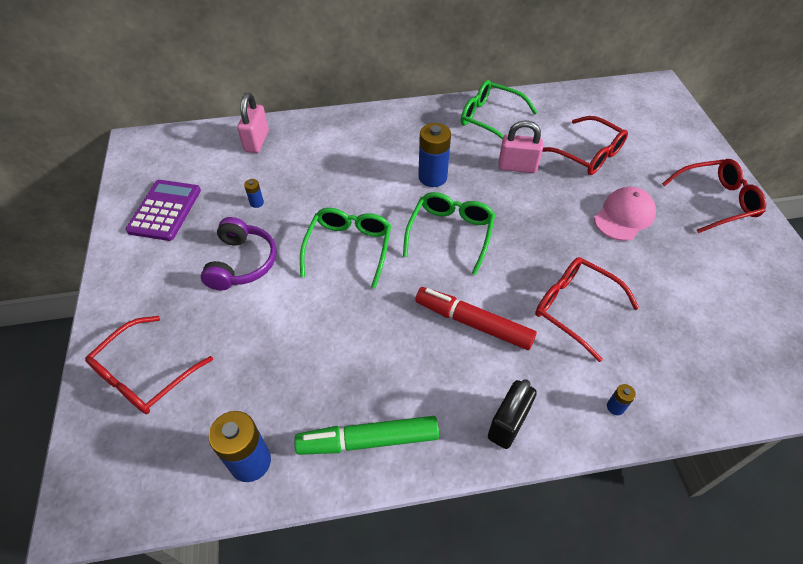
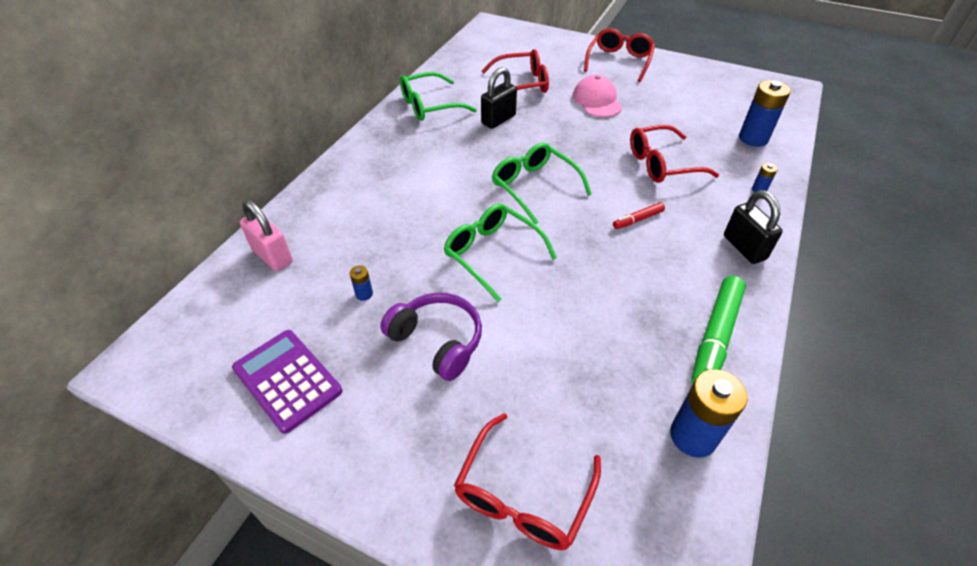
camera: 55 degrees left, 5 degrees down
red glasses [85,316,213,414] -> red glasses turned 45 degrees clockwise [454,413,601,550]
red marker [415,287,537,350] -> red marker [613,202,665,229], size x0.51
blue battery [418,123,451,187] -> blue battery moved to [739,80,791,147]
pink padlock [498,120,543,173] -> black padlock [481,67,517,129]

